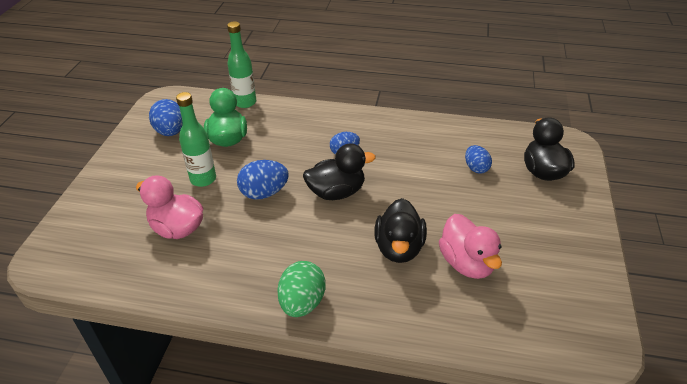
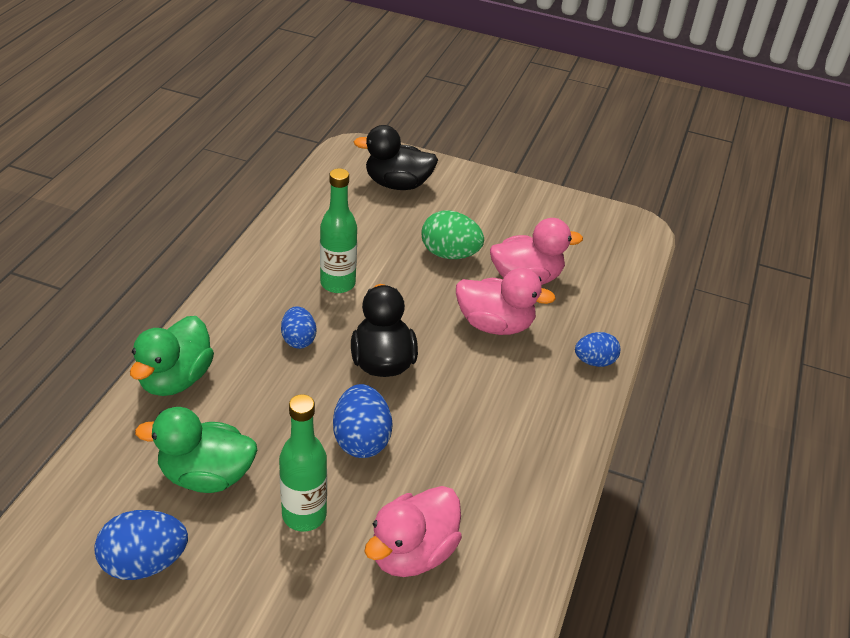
camera: 85 degrees left, 0 degrees up
green bottle [227,21,256,108] -> green bottle moved to [320,168,357,293]
green egg [277,261,326,317] -> green egg moved to [421,210,484,259]
black duck [374,198,427,263] -> pink duck [456,268,556,335]
blue egg [465,145,492,173] -> blue egg moved to [575,332,620,367]
none -> green duck [130,316,214,396]

